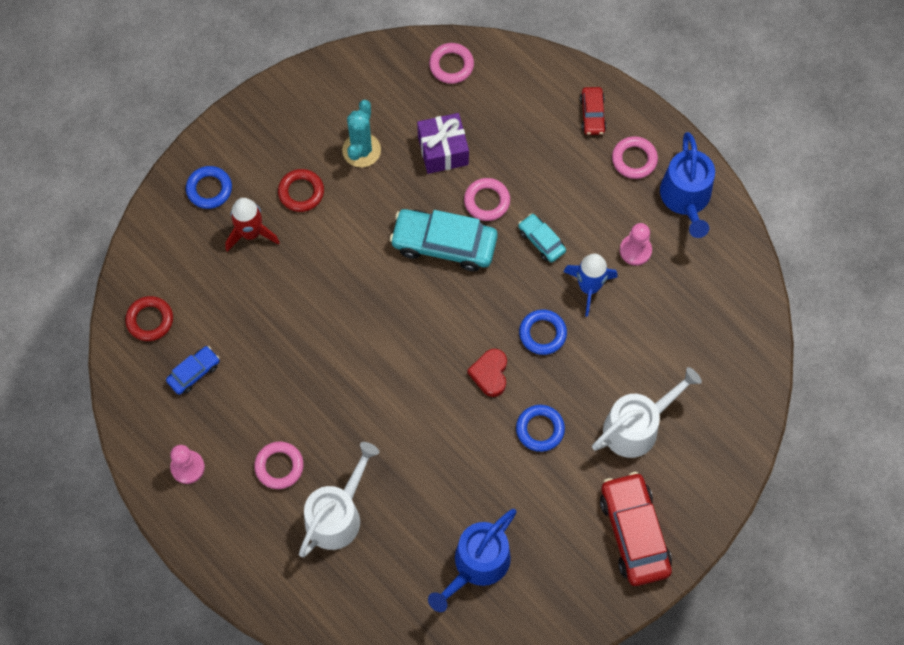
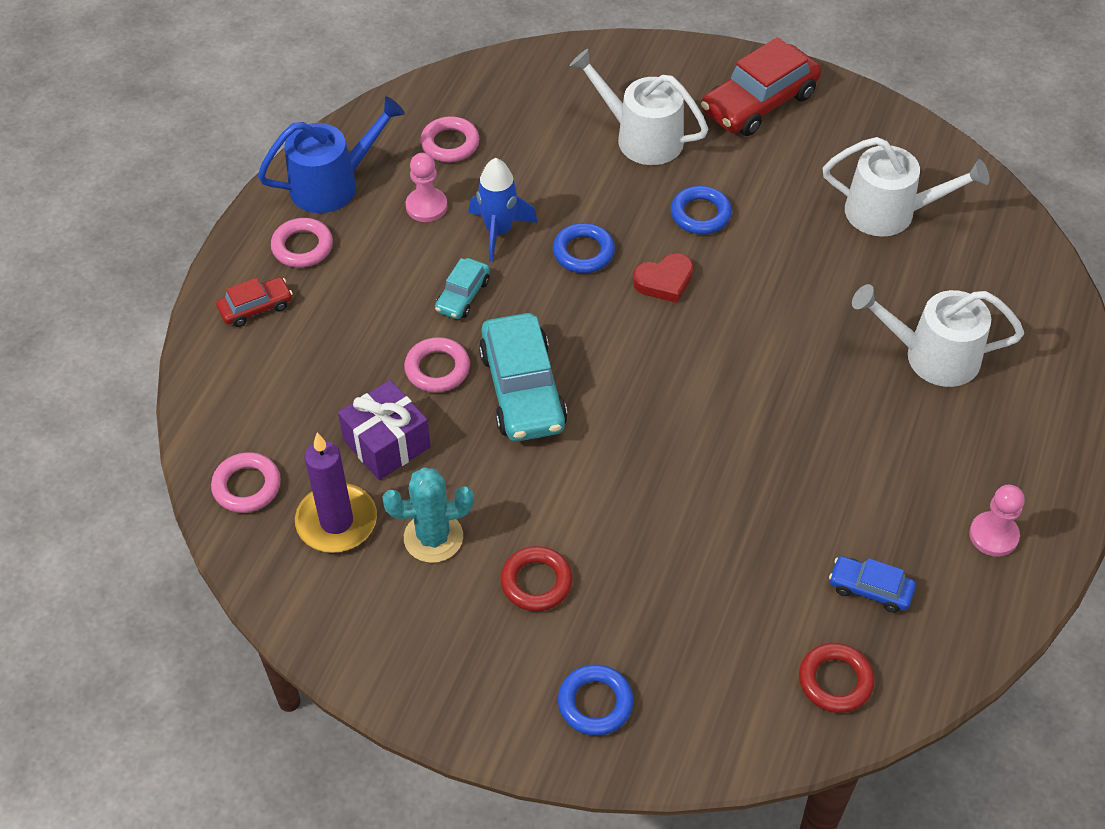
camera: 115 degrees left, 15 degrees down
red rocket [225,198,280,252] -> none
pink ring [254,442,304,489] -> pink ring moved to [420,116,479,162]
blue watering can [428,509,517,612] -> white watering can [823,137,989,237]
none -> purple candle [295,433,377,553]

